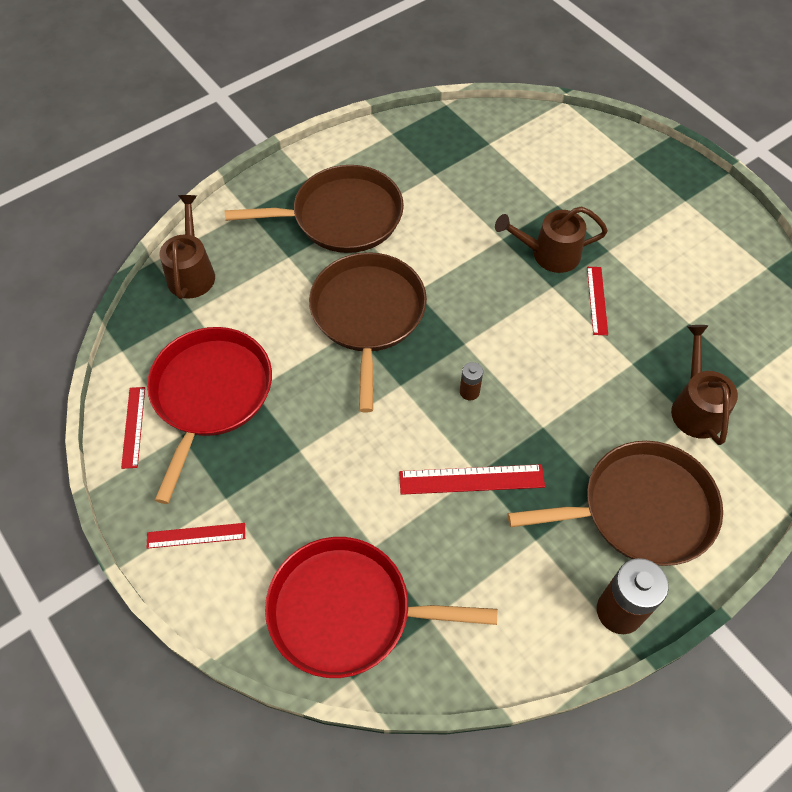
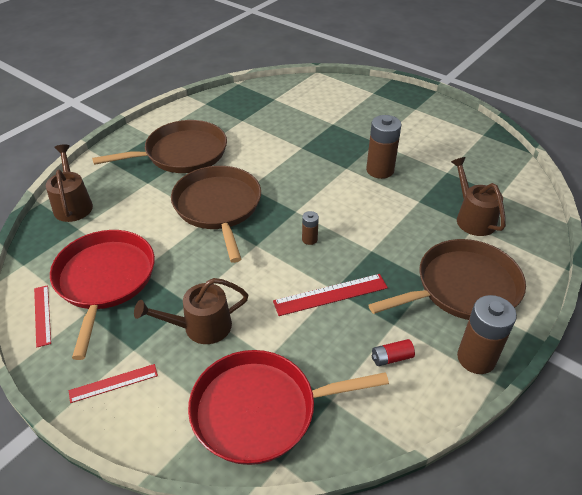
camera: 15 degrees left, 15 degrees down
brown watering can [495,206,608,273] -> brown watering can moved to [134,278,249,344]
red ruler [587,267,608,335] -> brown battery [366,115,401,179]
none -> red battery [372,339,415,366]

